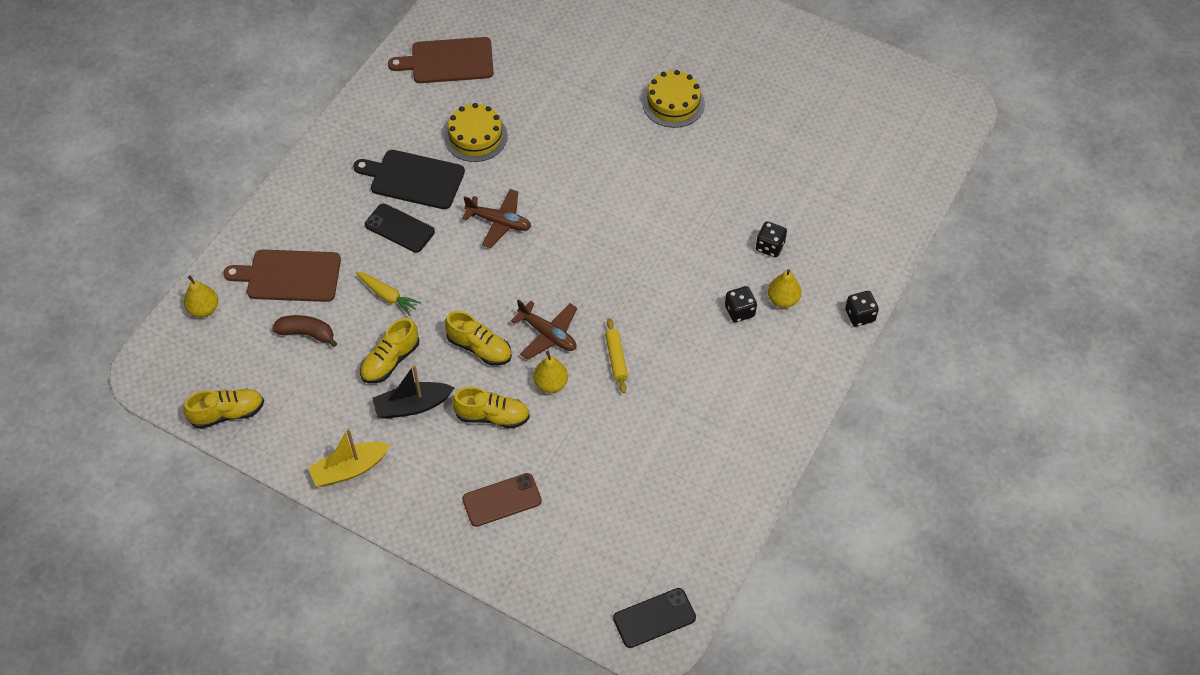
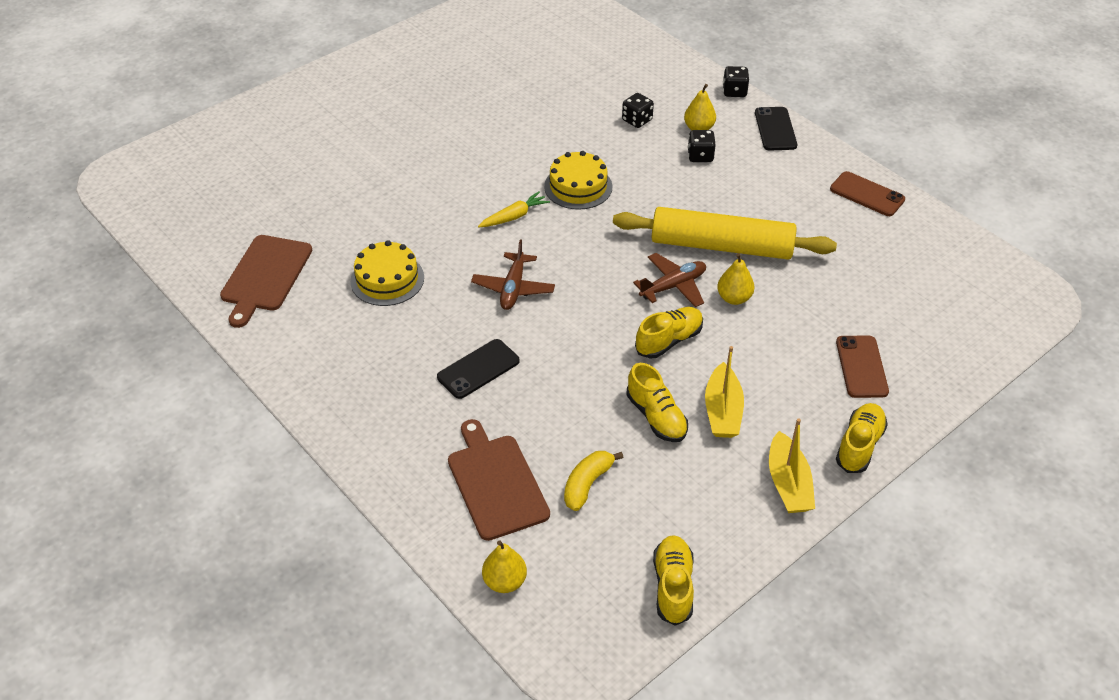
camera: 70 degrees left, 10 degrees down
brown cutting board [224,249,341,302] -> brown cutting board turned 135 degrees clockwise [448,419,550,541]
brown banana [272,315,337,347] -> yellow banana [564,451,623,511]
black cutting board [353,150,465,209] -> none
yellow carrot [356,272,421,316] -> yellow carrot moved to [478,191,550,227]
black boat [372,365,455,419] -> yellow boat [705,346,744,438]
yellow shoe [452,387,530,429] -> yellow shoe moved to [836,403,888,473]
brown plane [462,189,531,248] -> brown plane turned 150 degrees clockwise [471,239,555,310]
yellow rolling pin [605,318,628,393] -> yellow rolling pin [613,207,837,260], size x2.48
black phone [613,588,696,648] -> black phone moved to [755,107,797,151]
yellow cake [642,70,705,128] -> yellow cake moved to [544,151,612,210]
none -> brown phone [830,171,905,216]

